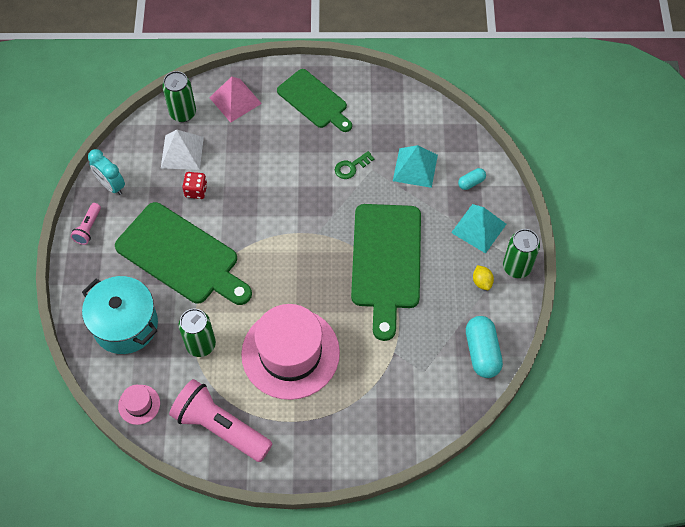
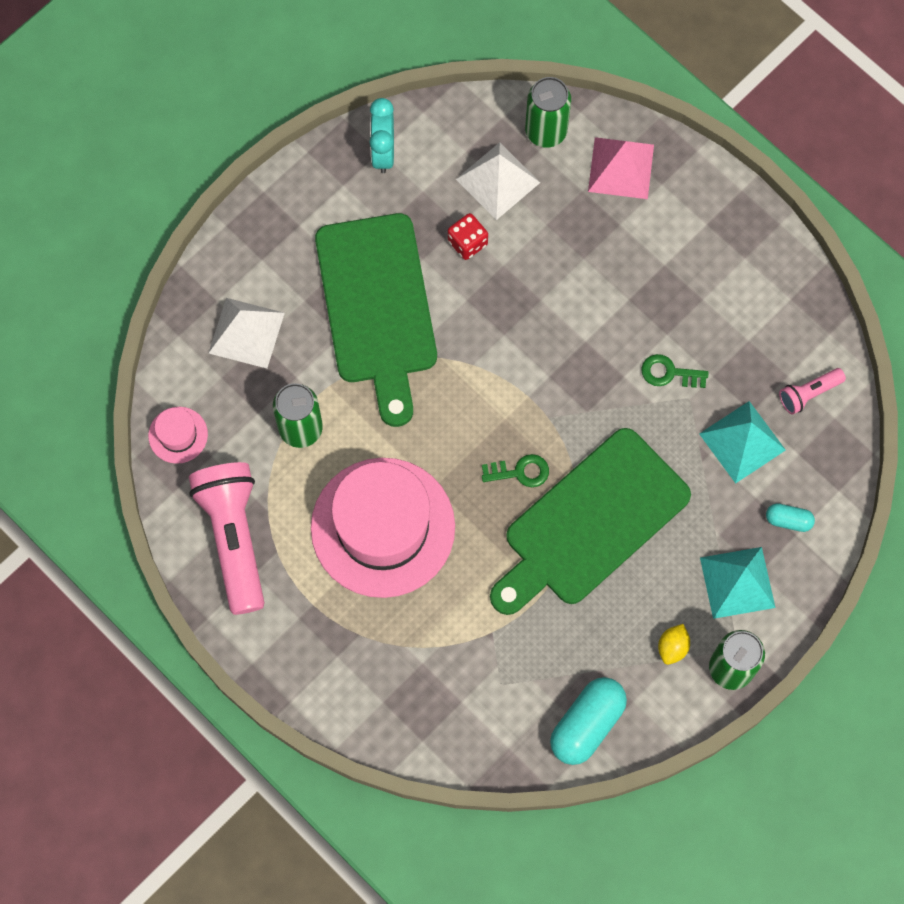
camera: 45 degrees right, 10 degrees up
pink flashlight [71,203,101,245] -> pink flashlight moved to [779,368,846,415]
turquoise pot [82,276,158,354] -> white pyramid [209,298,285,368]
green cutting board [277,69,352,132] -> none
none -> green key [482,454,549,487]

